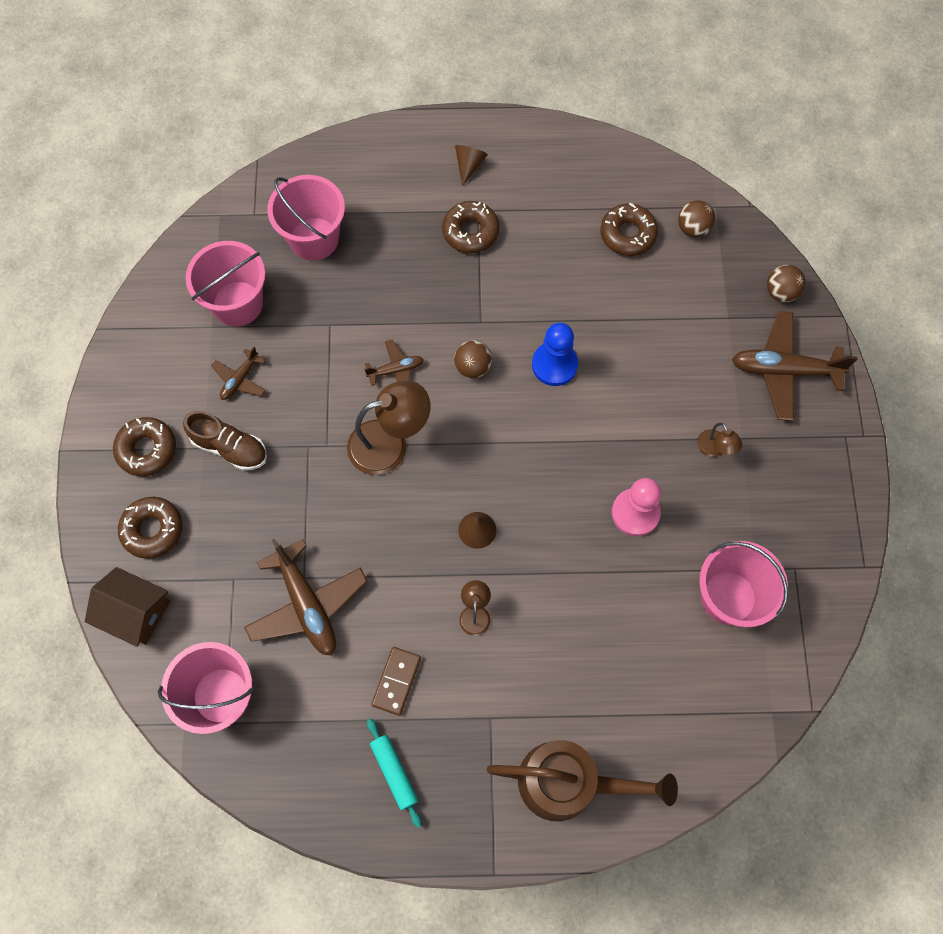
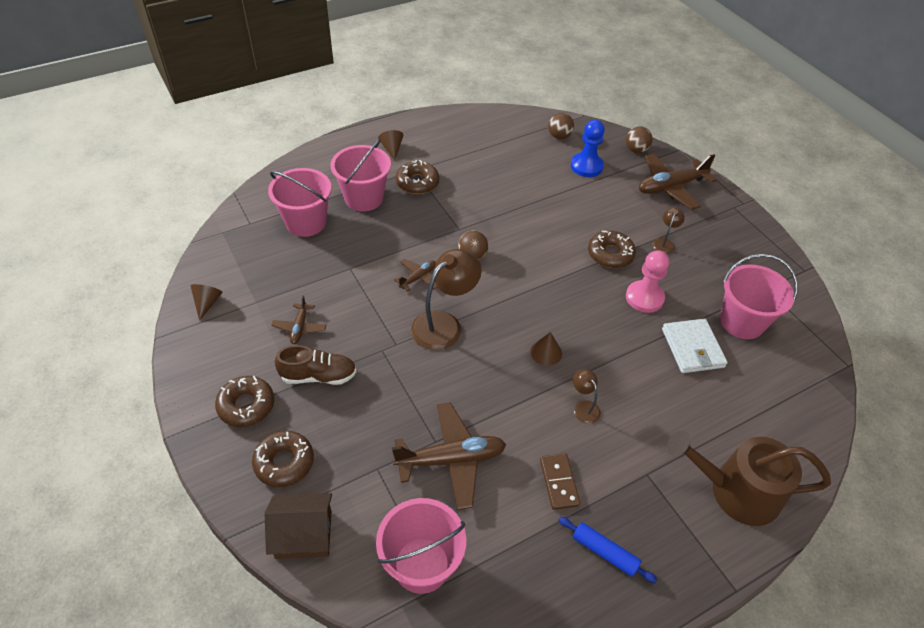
camera: 30 degrees left, 20 degrees down
pink bucket [185,241,265,326] -> pink bucket moved to [331,139,391,211]
brown plane [244,538,368,656] -> brown plane turned 45 degrees counterclockwise [392,402,506,510]
turquoise rolling pin [367,718,421,828] -> blue rolling pin [558,517,657,583]
brown watering can [487,740,678,821] -> brown watering can turned 150 degrees counterclockwise [667,431,831,526]
blue pawn [532,323,578,386] -> blue pawn moved to [571,120,605,177]
brown donut [600,203,658,256] -> brown donut moved to [588,230,636,268]
brown lamp [697,423,742,457] -> brown lamp turned 105 degrees counterclockwise [652,208,685,254]
none -> brown cone [191,284,223,321]
none -> white wallet [662,319,728,373]

